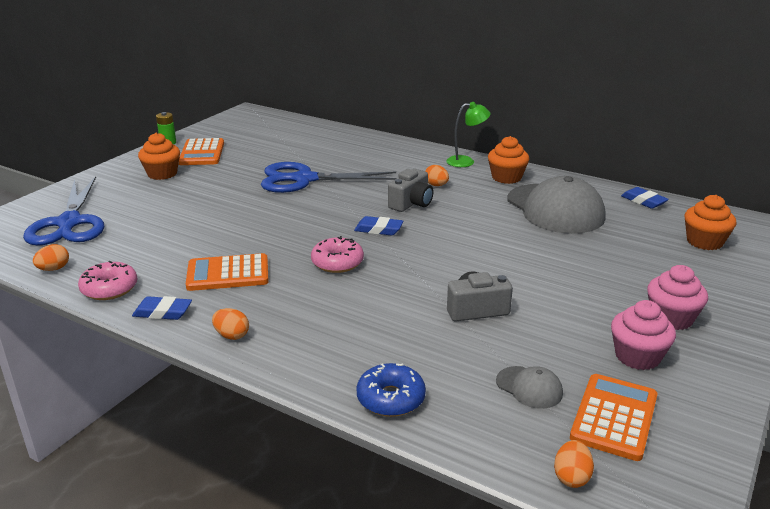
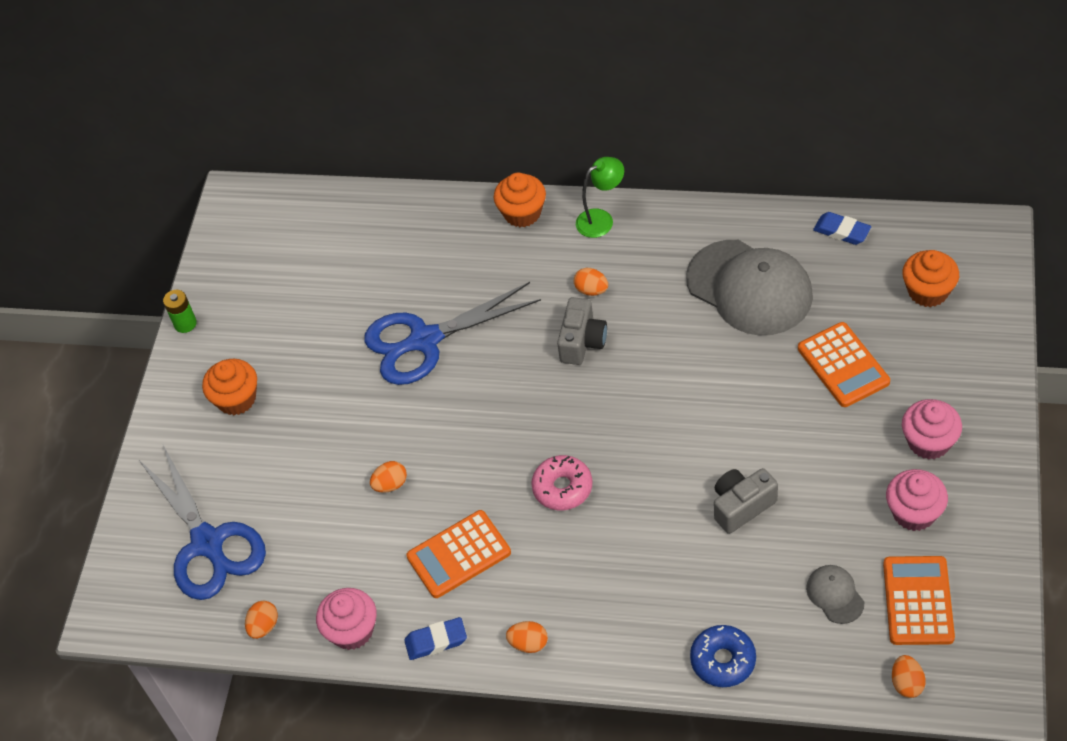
camera: 15 degrees left, 25 degrees up
pink donut [78,261,138,300] -> pink cupcake [316,588,377,650]
orange calculator [179,138,224,165] -> orange calculator moved to [798,322,890,407]
blue eraser [354,216,403,236] -> none
orange cupcake [488,136,529,184] -> orange cupcake moved to [494,173,546,227]
grey cap [496,366,563,409] -> grey cap turned 135 degrees counterclockwise [806,565,864,624]
none -> orange egg [370,461,407,493]

